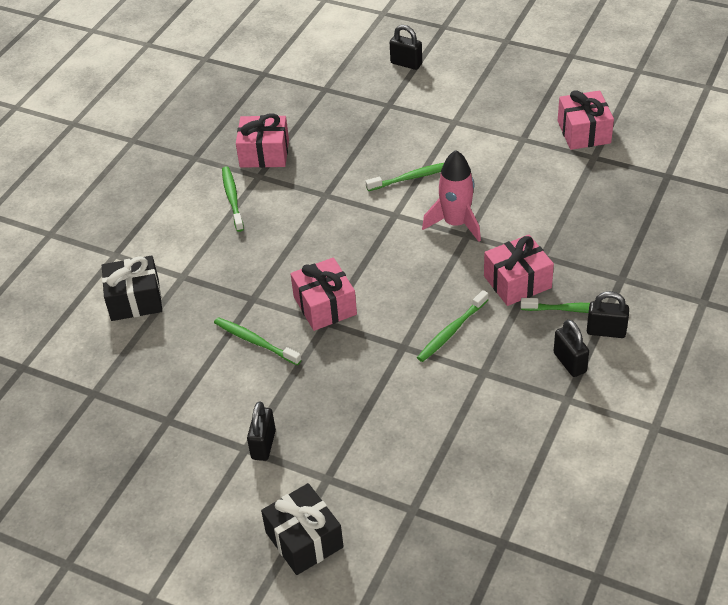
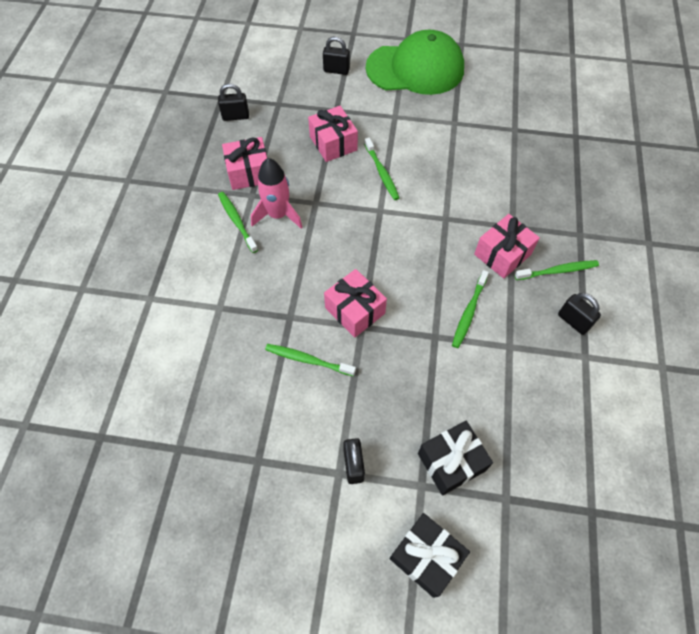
camera: 20 degrees left, 15 degrees up
black gift [102,256,162,321] -> black gift moved to [418,421,493,495]
green toothbrush [366,163,444,191] -> green toothbrush turned 105 degrees clockwise [364,138,399,200]
pink rocket [422,150,481,242] -> pink rocket moved to [251,158,302,228]
pink gift [558,90,614,150] -> pink gift moved to [308,106,358,162]
black padlock [587,291,629,338] -> black padlock moved to [218,83,249,121]
none -> green cap [366,30,464,95]

